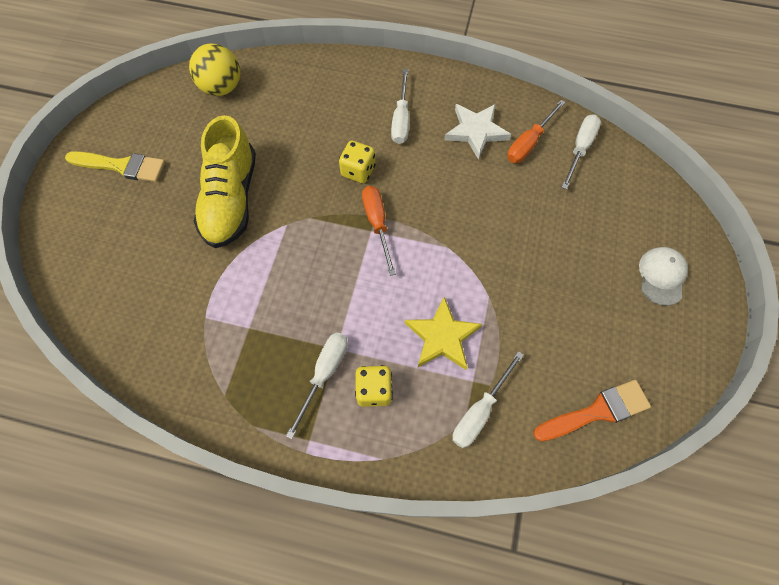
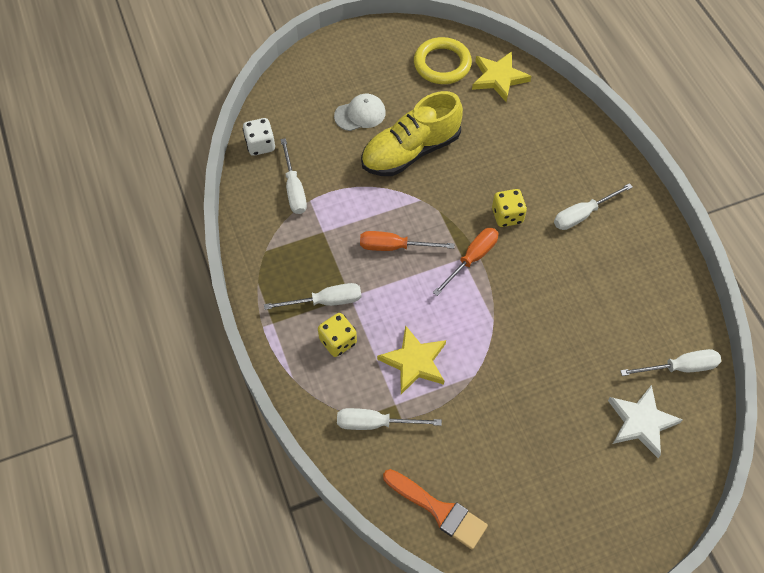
camera: 55 degrees right, 5 degrees down
yellow brush [65,151,165,182] -> none
yellow ball [189,43,240,96] -> yellow star [472,51,531,102]
white star [444,104,511,160] -> white star moved to [608,385,683,458]
orange screwdriver [507,100,566,163] -> orange screwdriver moved to [360,231,454,251]
white cap [639,247,688,306] -> white cap moved to [334,94,386,131]
none -> white dice [243,118,275,156]
none -> white screwdriver [281,138,307,214]
none -> yellow ring [414,37,472,84]

